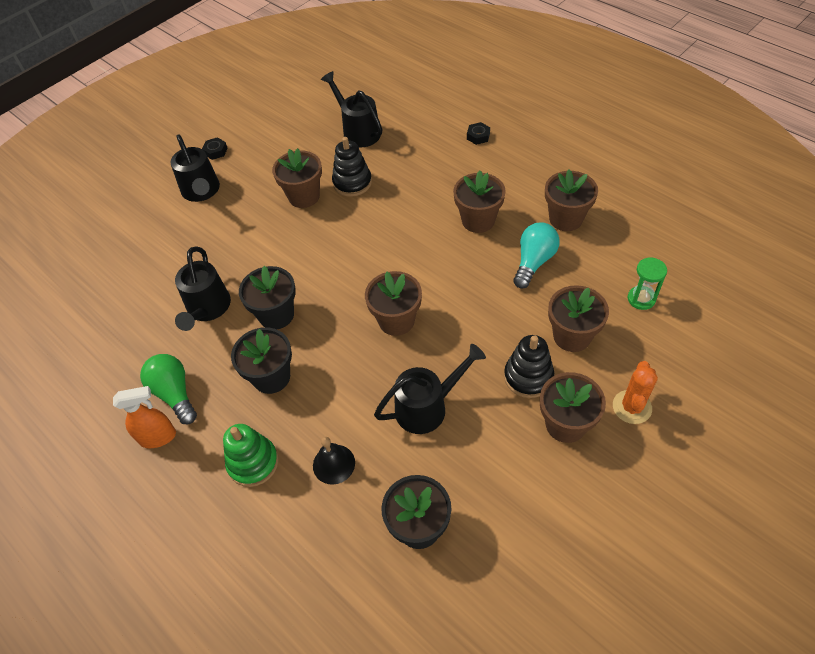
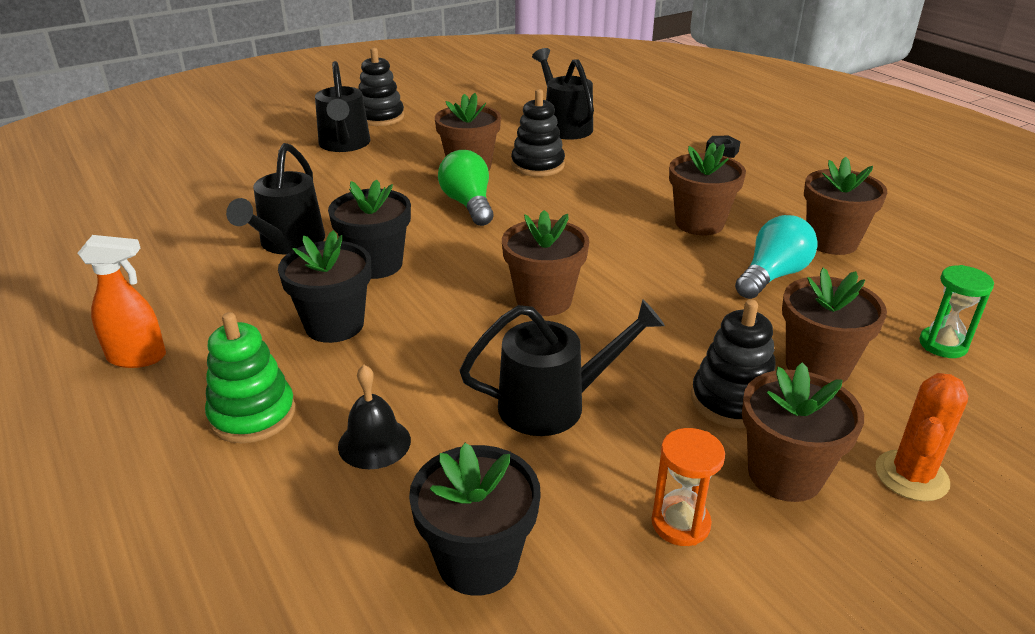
camera: 10 degrees right, 20 degrees down
green light bulb [140,354,197,424] -> green light bulb moved to [438,150,494,226]
black nut [202,137,228,160] -> black stacking toy [358,48,404,126]
none -> orange hourglass [651,428,725,546]

